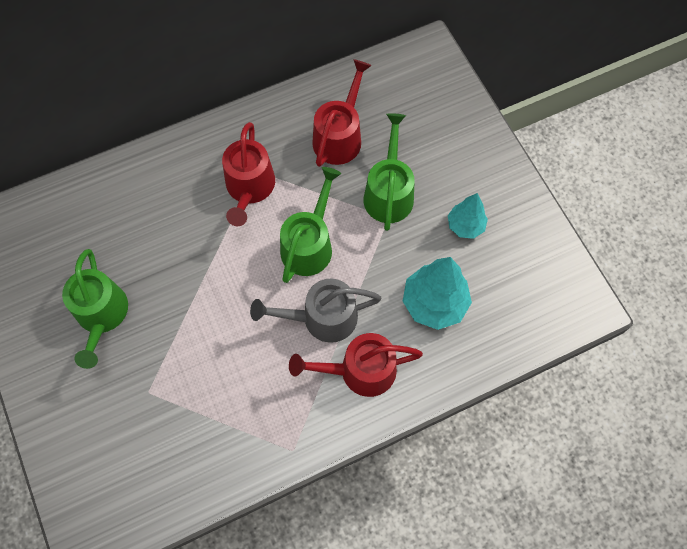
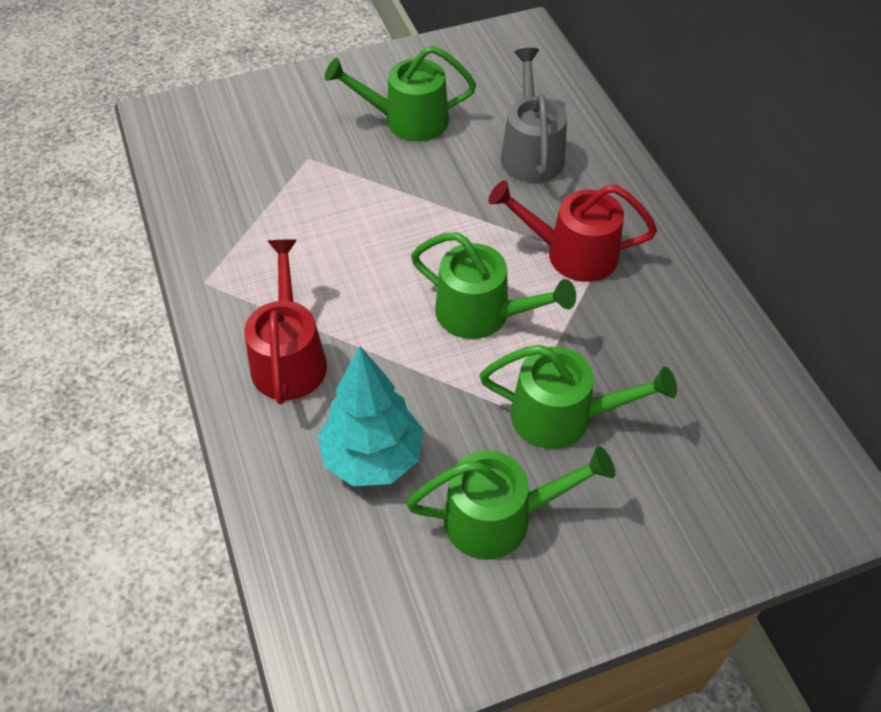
camera: 95 degrees right, 15 degrees down
grey watering can [250,279,381,343] -> grey watering can moved to [501,48,567,183]
red watering can [312,59,372,167] -> none
turquoise tree [448,193,488,239] -> green watering can [406,446,615,560]

